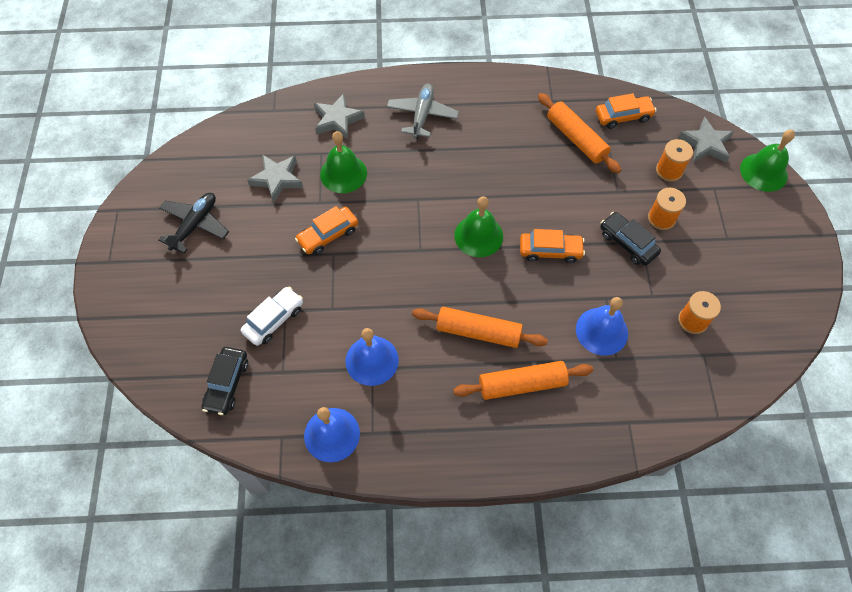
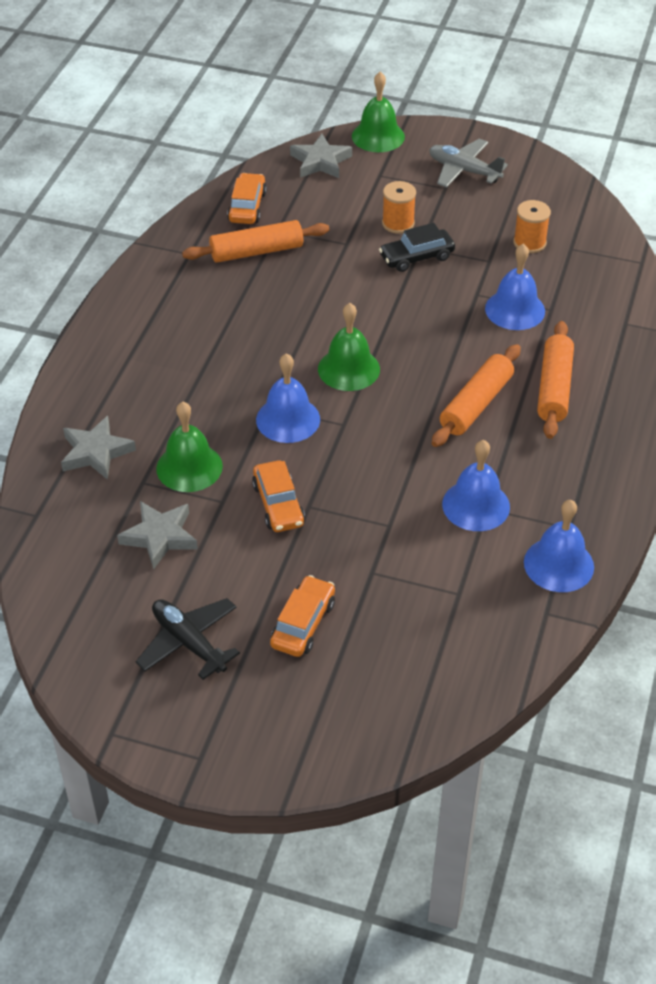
camera: 70 degrees left, 15 degrees down
black car [202,347,248,415] -> none
white car [241,287,303,346] -> none
grey plane [387,84,459,138] -> grey plane moved to [429,139,508,188]
orange car [520,229,585,263] -> orange car moved to [270,575,335,657]
orange spool [656,139,693,182] -> none
none -> blue bell [256,353,320,443]

